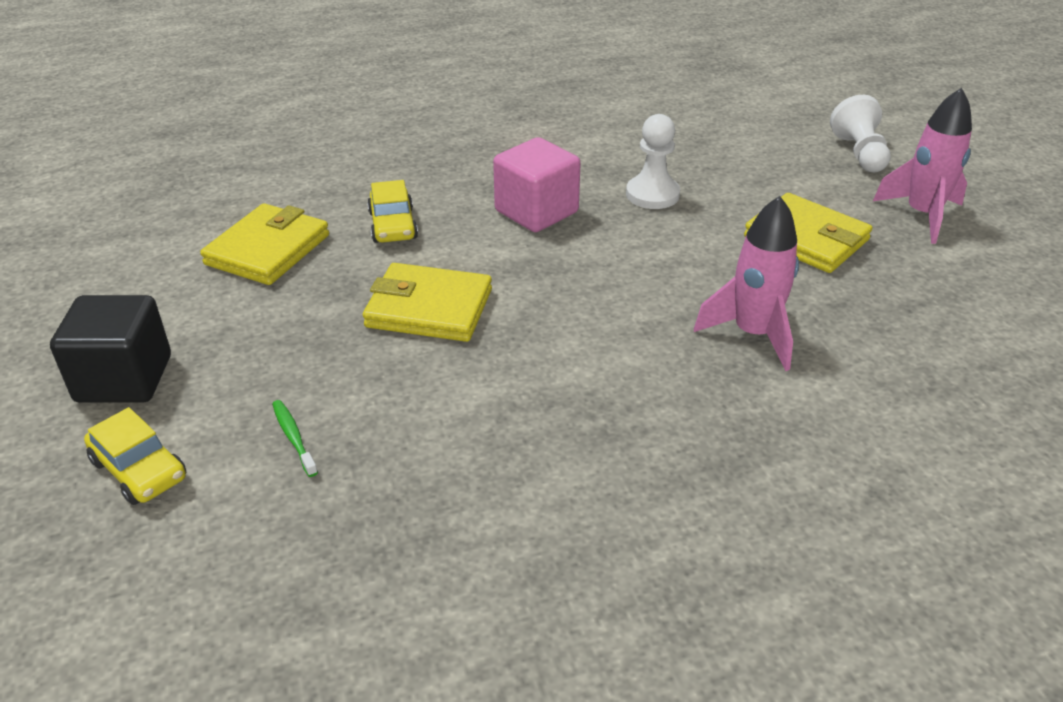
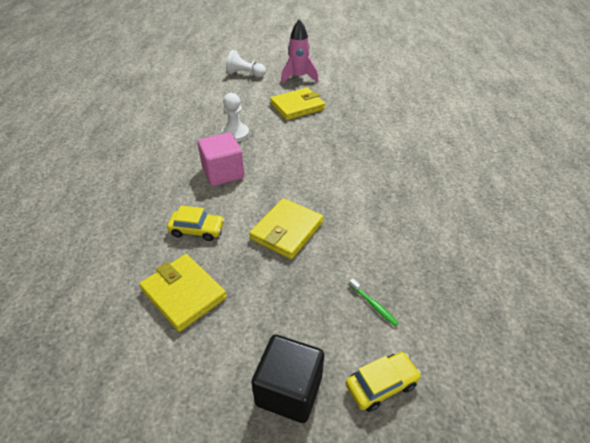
camera: 70 degrees left, 5 degrees up
green toothbrush [272,400,318,477] -> green toothbrush turned 120 degrees counterclockwise [349,279,399,326]
pink rocket [694,196,799,371] -> none

